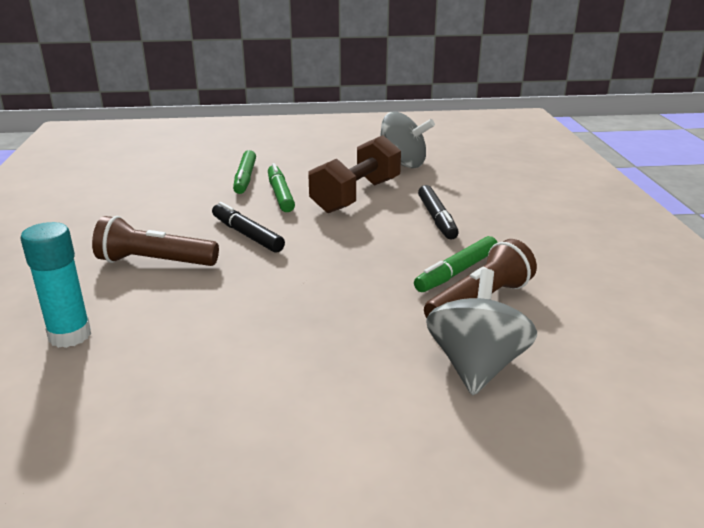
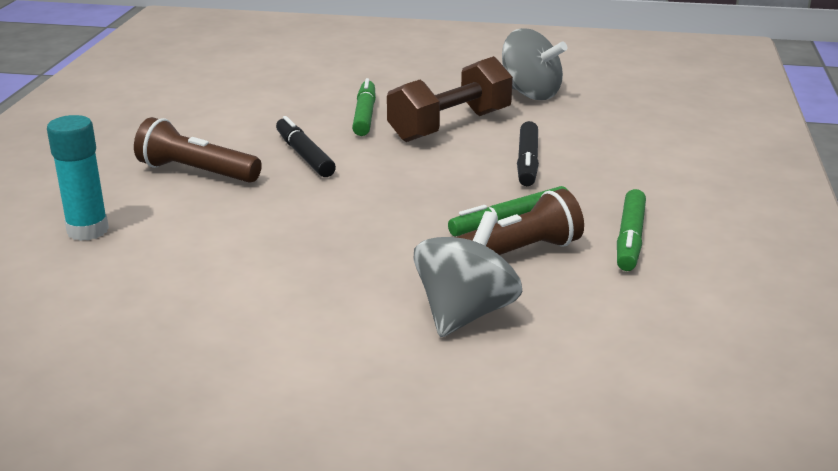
camera: 15 degrees right, 0 degrees up
green marker [233,150,256,194] -> green marker moved to [617,189,646,271]

